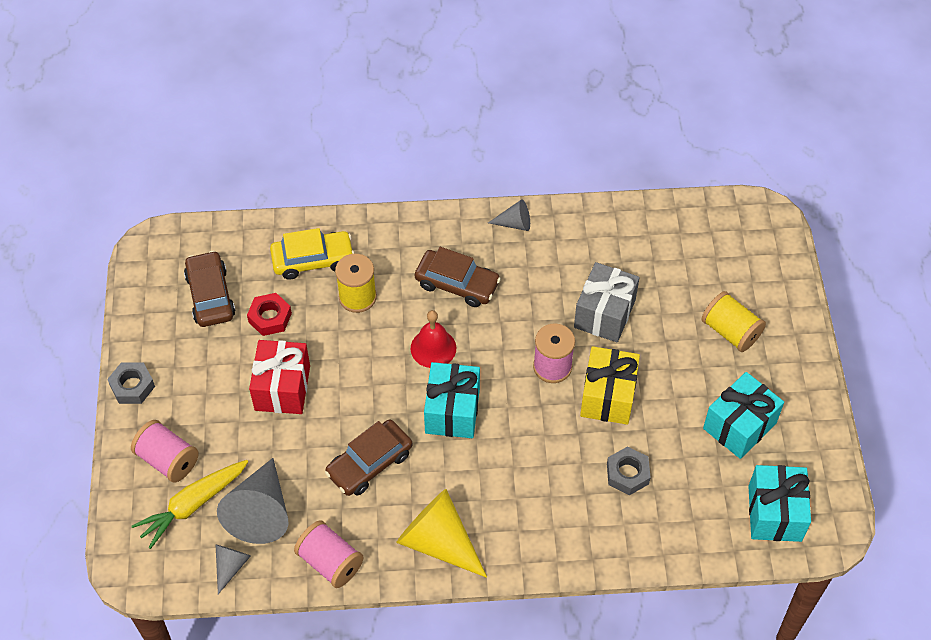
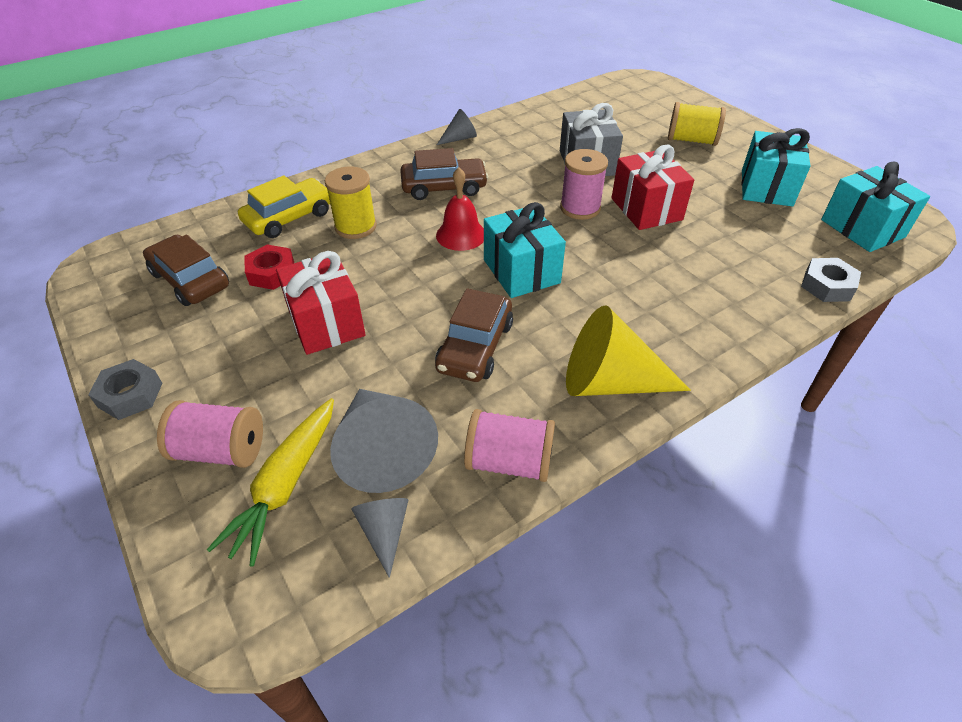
camera: 30 degrees left, 10 degrees down
yellow gift [580,346,640,425] -> red gift [612,144,694,230]
grey nut [607,447,651,495] -> grey nut moved to [801,258,861,302]

